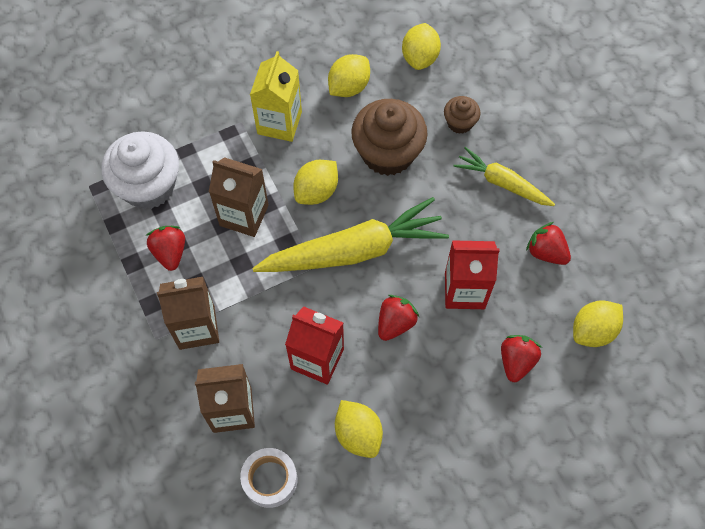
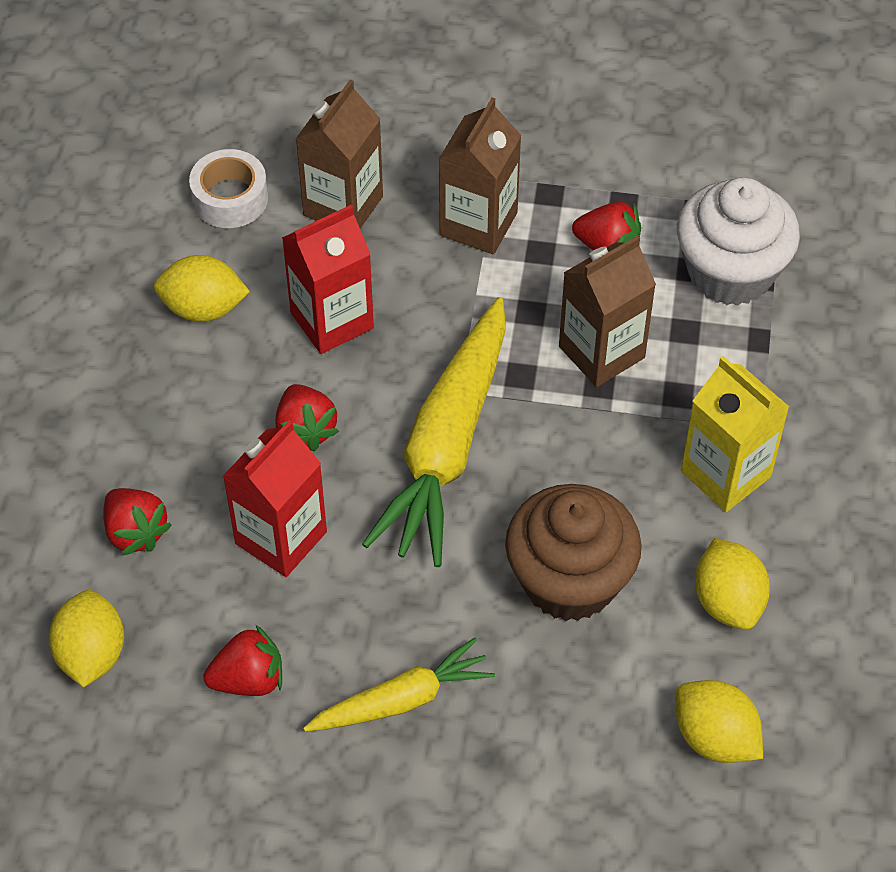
camera: 125 degrees right, 10 degrees down
yellow lemon [293,160,338,205] -> none
brown cupcake [444,96,481,134] -> none

